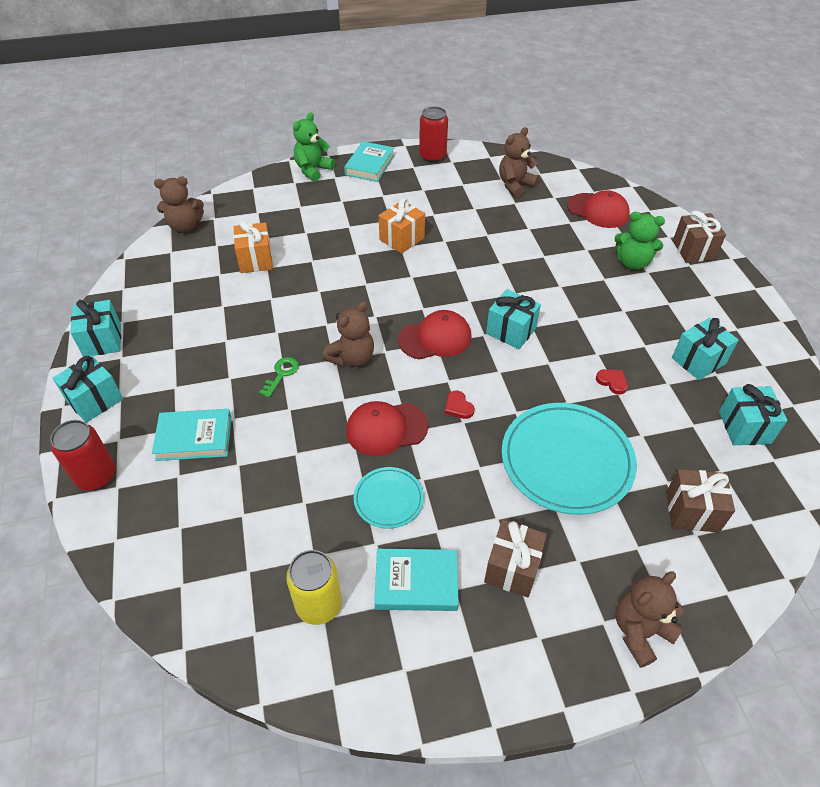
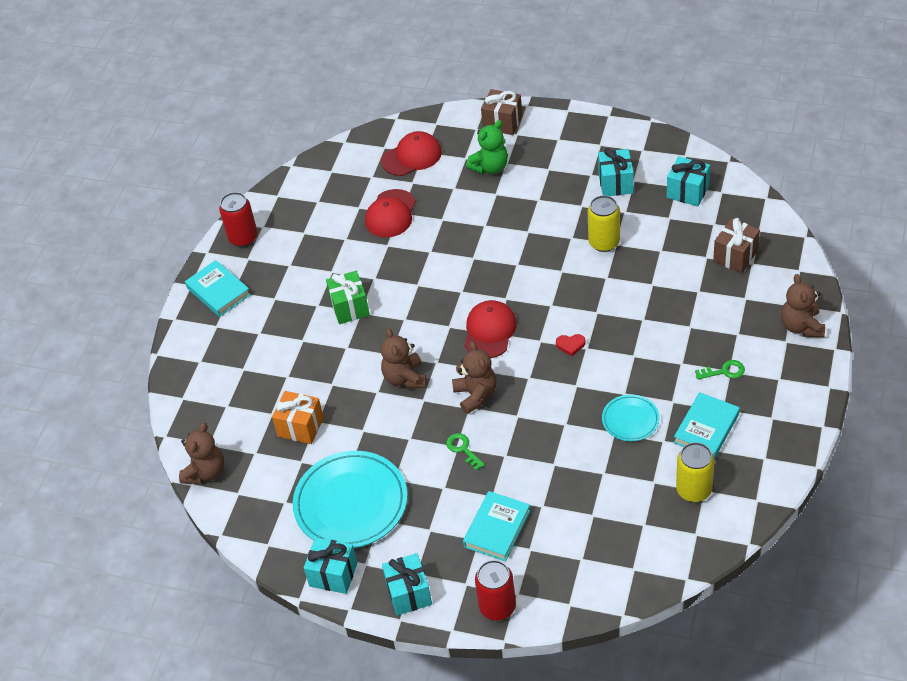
camera: 55 degrees left, 0 degrees up
green teddy bear [293,113,335,182] -> none
red cap [346,401,428,456] -> red cap moved to [365,189,416,238]
orange gift [379,198,425,254] -> green gift [326,271,370,324]
brown gift [484,519,547,597] -> green key [695,360,745,380]
turquoise gift [486,289,541,349] -> none
brown teddy bear [499,127,539,197] -> brown teddy bear moved to [381,328,426,389]
turquoise plate [502,403,637,515] -> turquoise plate moved to [293,451,407,548]
red heart [596,369,628,395] -> yellow can [588,195,620,252]

